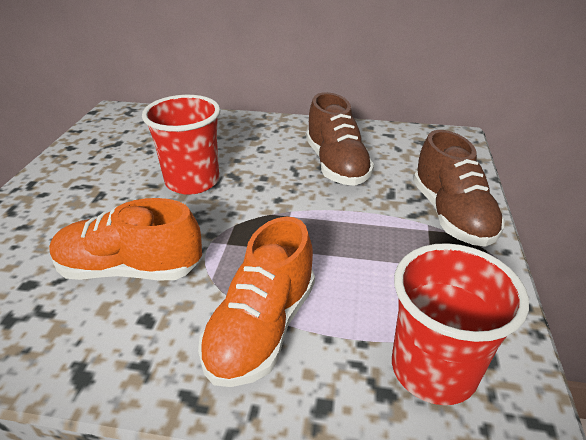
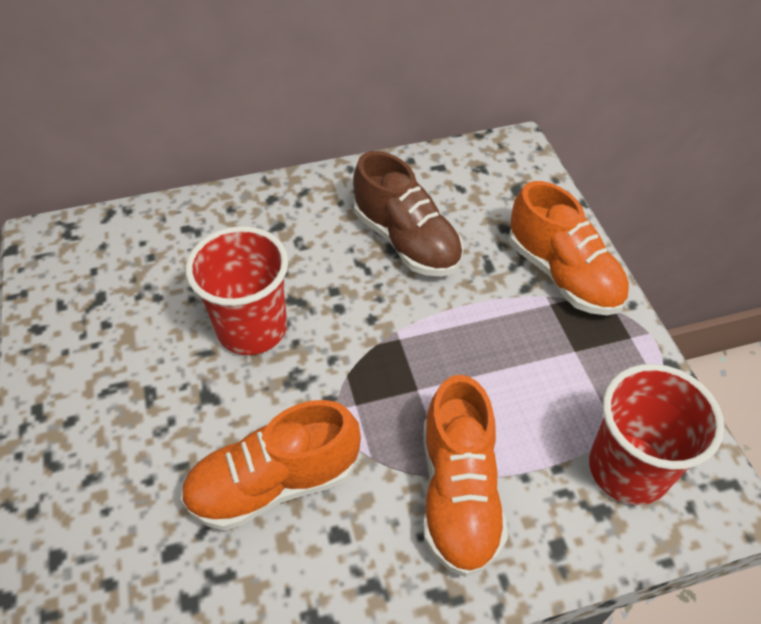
camera: 25 degrees left, 15 degrees up
brown shoe [413,130,505,247] -> orange shoe [509,181,629,315]

